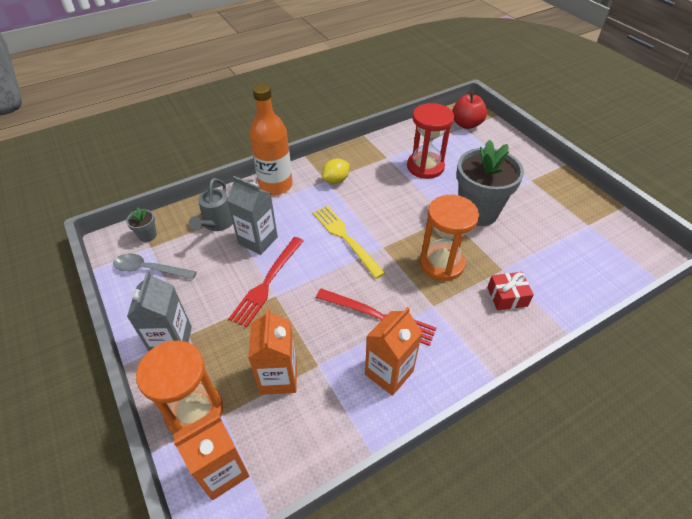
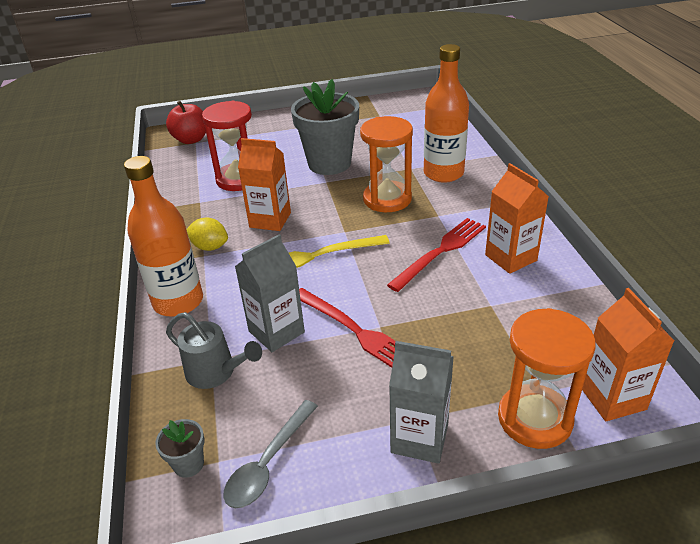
camera: 70 degrees left, 10 degrees down
orange carton [248,308,297,395] -> orange carton moved to [238,138,291,231]
yellow lemon [322,159,349,184] -> yellow lemon turned 45 degrees counterclockwise [186,217,228,251]
red gift [487,272,534,310] -> orange bottle [424,44,469,183]

